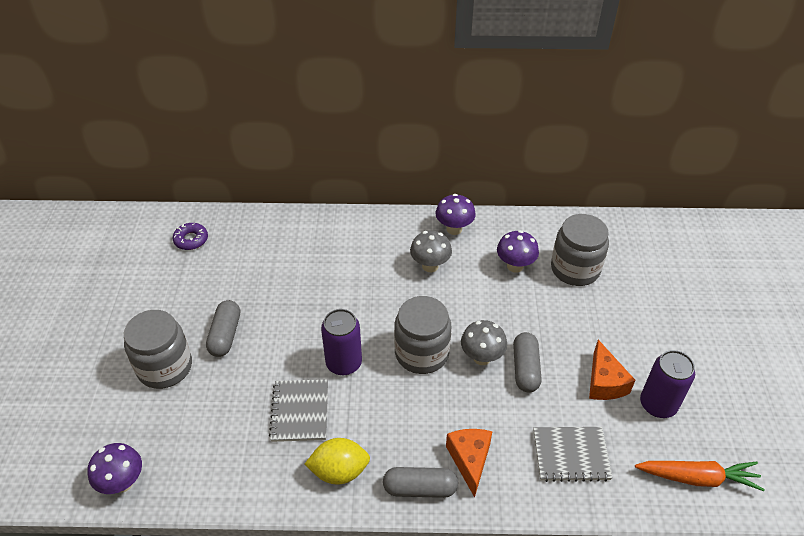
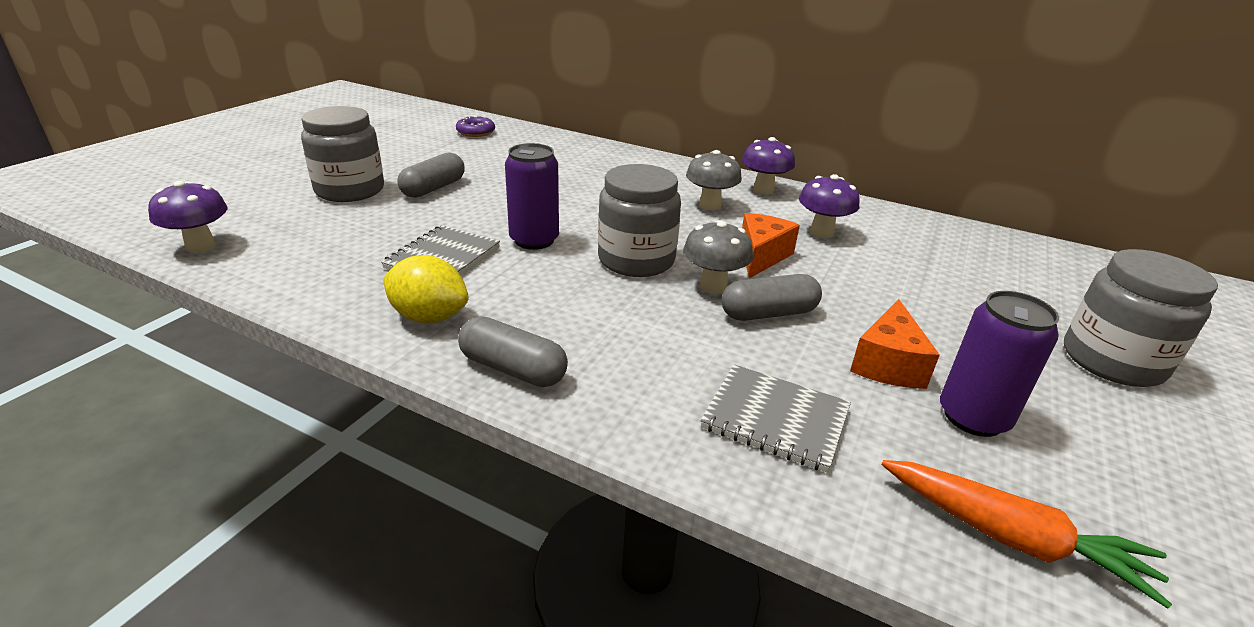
camera: 25 degrees right, 15 degrees down
orange cheese [446,429,492,498] -> orange cheese moved to [742,213,800,278]
grey capsule [513,332,542,392] -> grey capsule turned 45 degrees clockwise [722,274,822,321]
grey jar [551,214,609,286] -> grey jar moved to [1064,249,1218,387]

